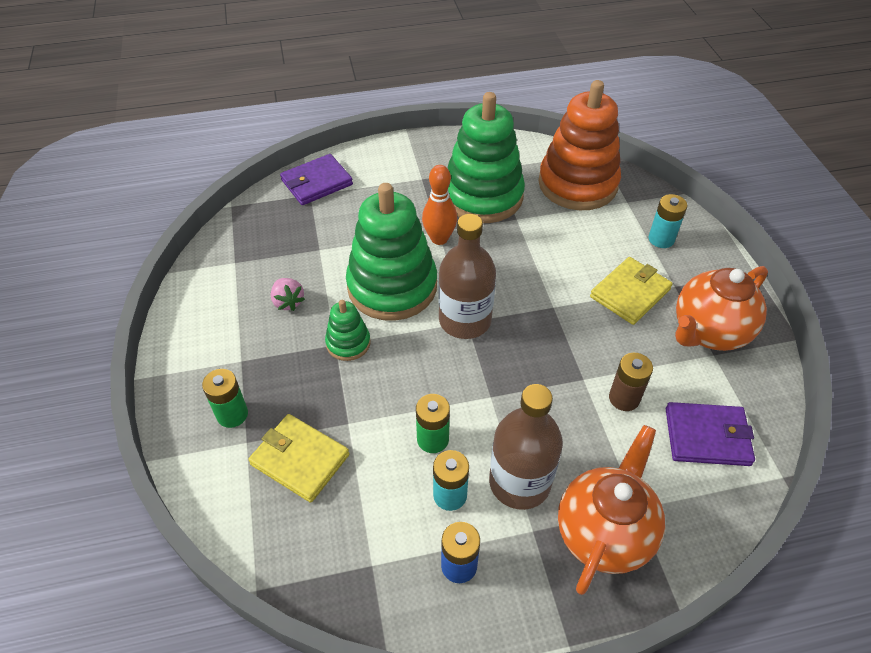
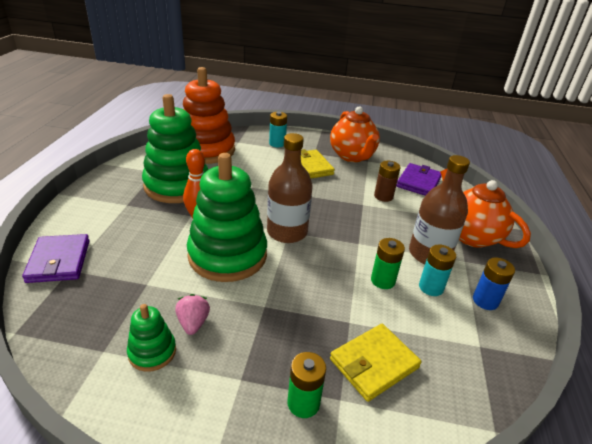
camera: 70 degrees left, 15 degrees down
pink strawberry [271,278,305,311] -> pink strawberry turned 90 degrees counterclockwise [175,294,210,335]
green stacking toy [325,300,371,361] -> green stacking toy moved to [127,304,176,372]

